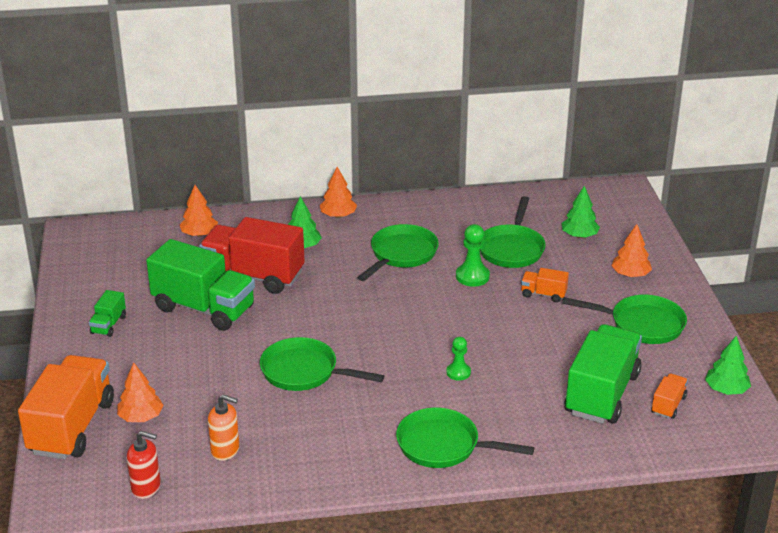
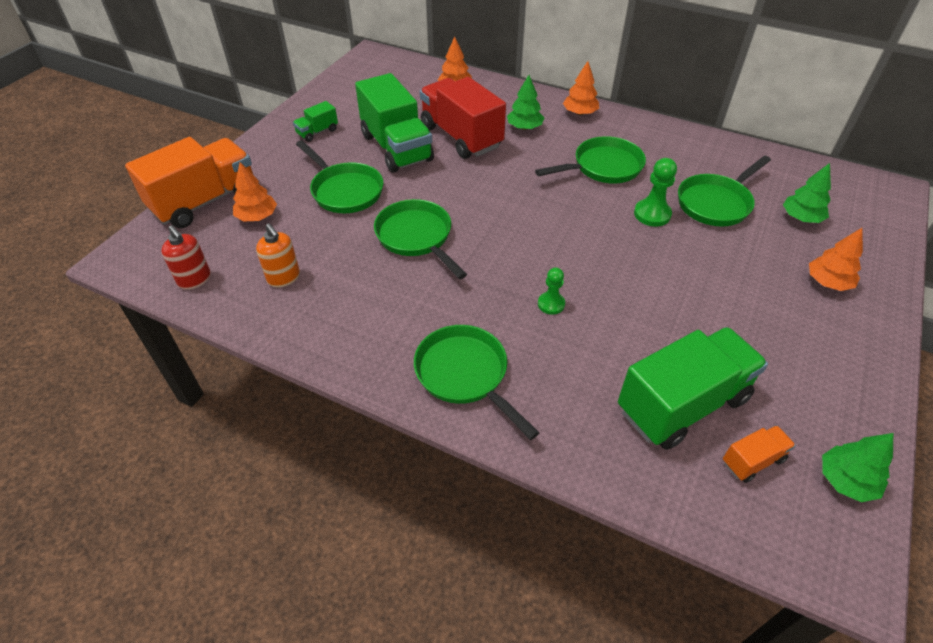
camera: 35 degrees right, 15 degrees up
orange truck [521,268,569,303] -> none
green pan [562,295,687,344] -> green pan moved to [296,140,383,213]

